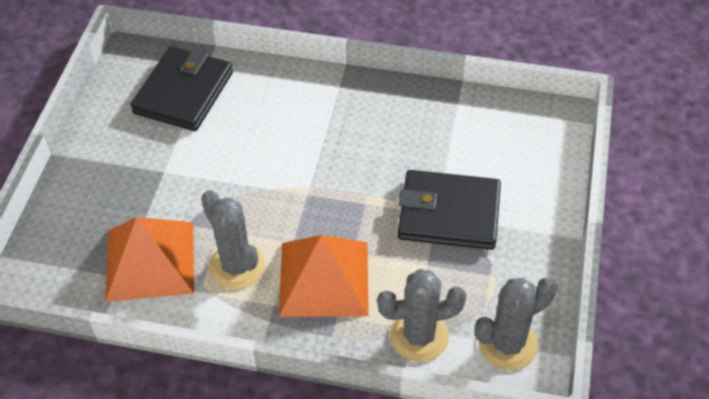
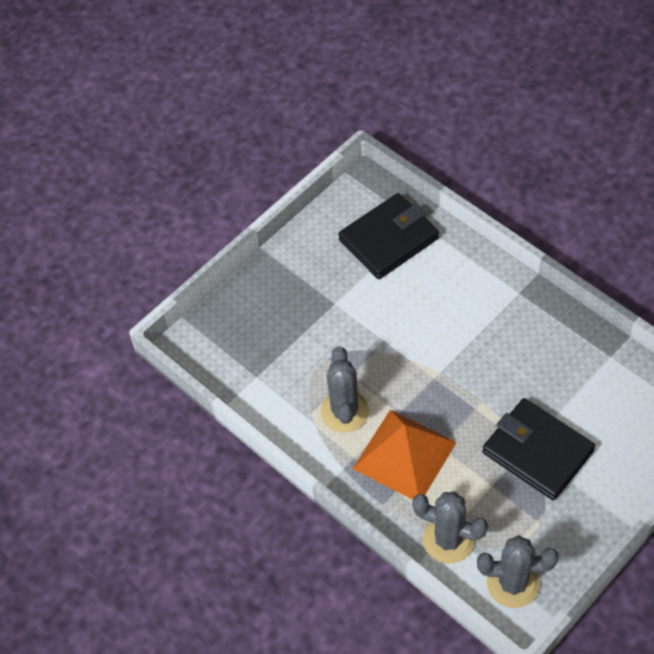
camera: 35 degrees right, 5 degrees up
orange pyramid [105,217,194,302] -> none

